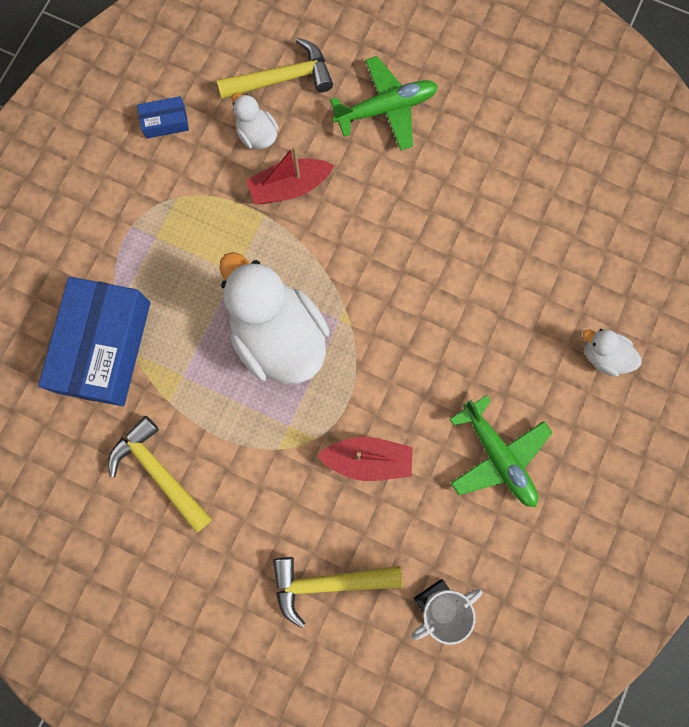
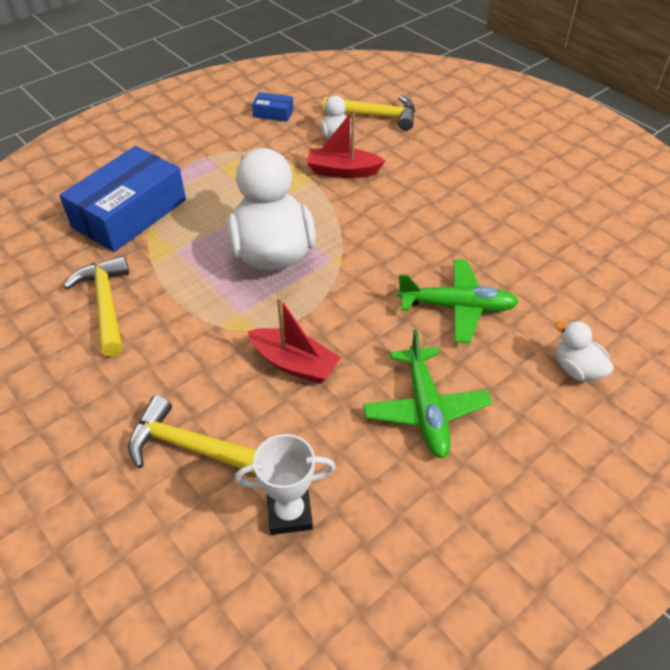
camera: 25 degrees right, 30 degrees down
green plane [330,56,438,151] -> green plane moved to [397,259,519,343]

